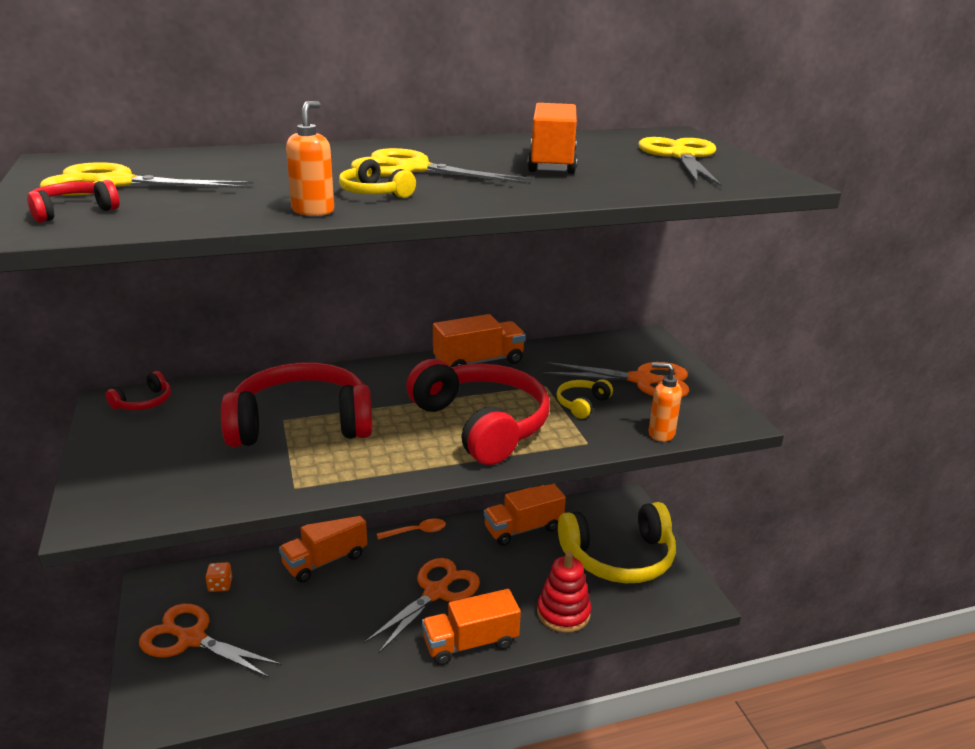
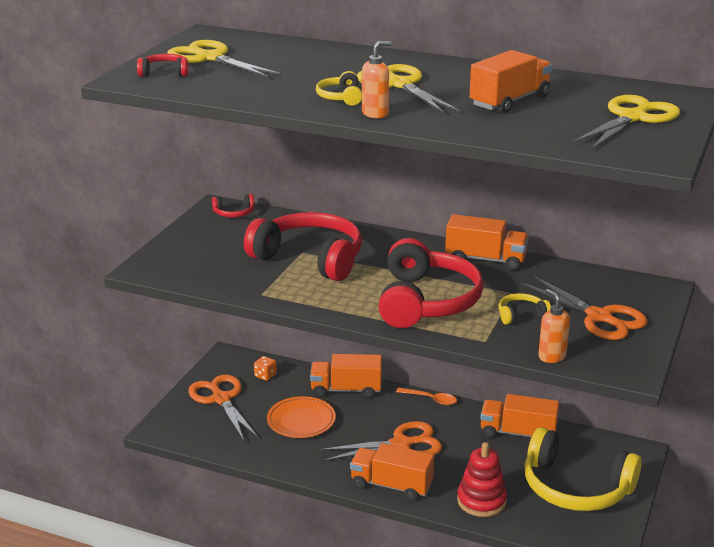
camera: 40 degrees right, 0 degrees up
orange soap dispenser [286,101,334,216] -> orange soap dispenser moved to [362,41,392,118]
none -> orange plate [267,396,336,438]

